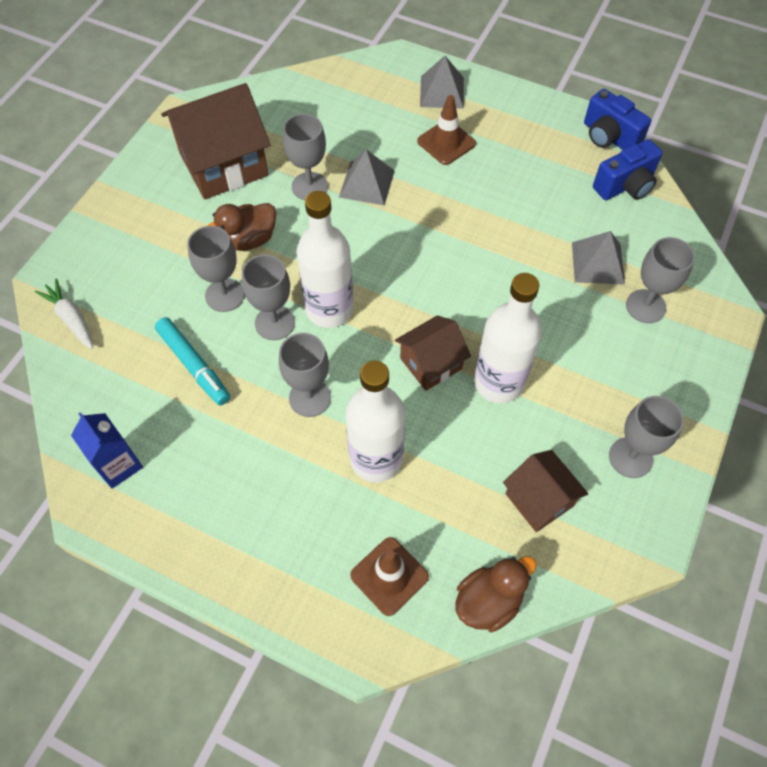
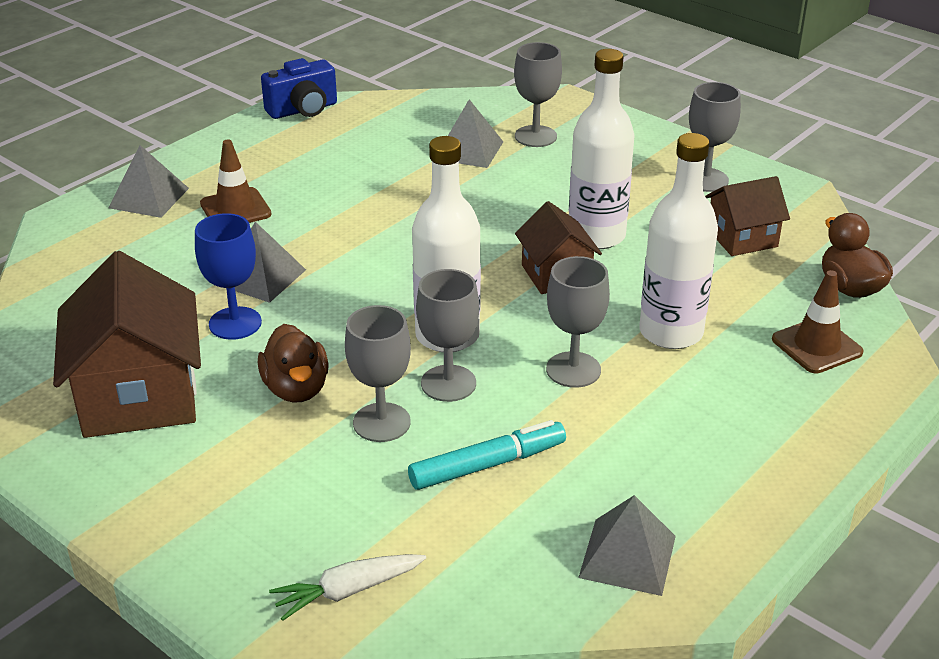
camera: 75 degrees left, 25 degrees down
blue carton [71,412,143,488] -> grey pyramid [578,495,676,596]
grey goblet [283,114,328,200] -> blue goblet [195,213,262,340]
blue camera [593,139,663,200] -> none

